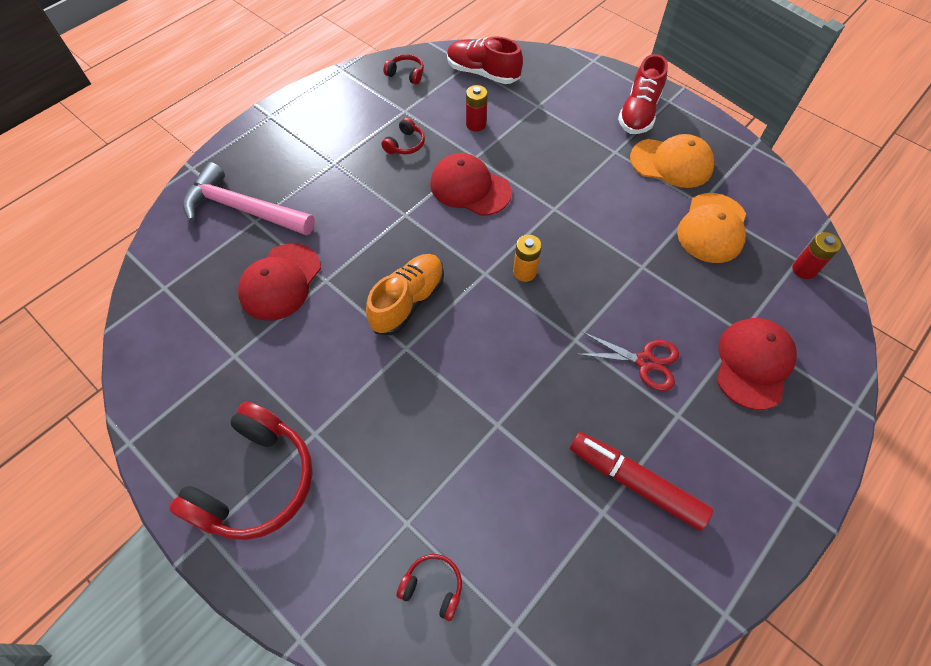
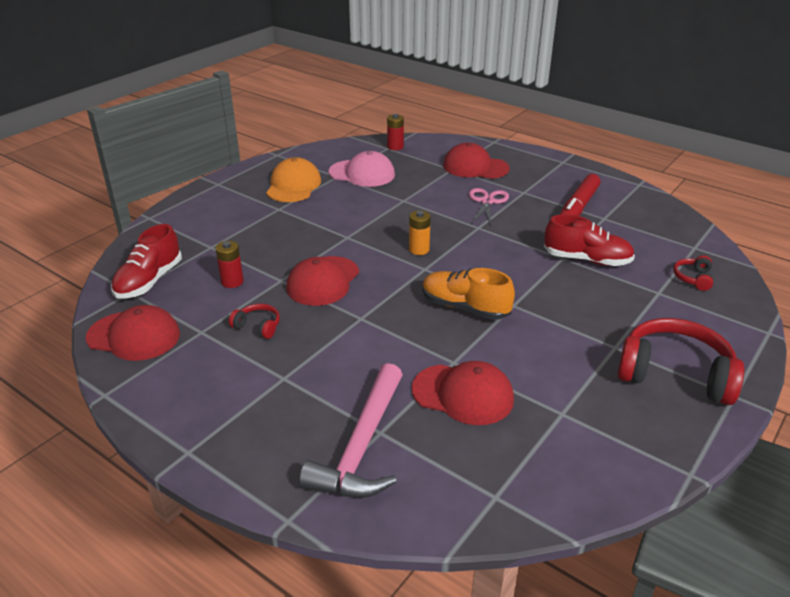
camera: 95 degrees left, 25 degrees down
red headphones [384,54,424,85] -> red cap [85,305,180,361]
red scissors [577,332,679,391] -> pink scissors [469,188,509,225]
red shoe [618,54,668,134] -> red shoe moved to [544,214,635,266]
orange cap [677,193,746,263] -> pink cap [329,151,395,187]

